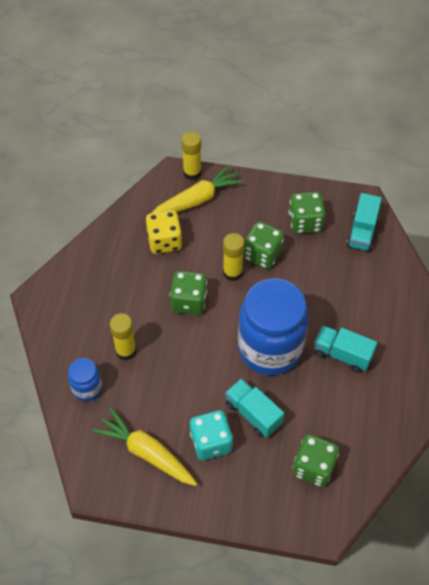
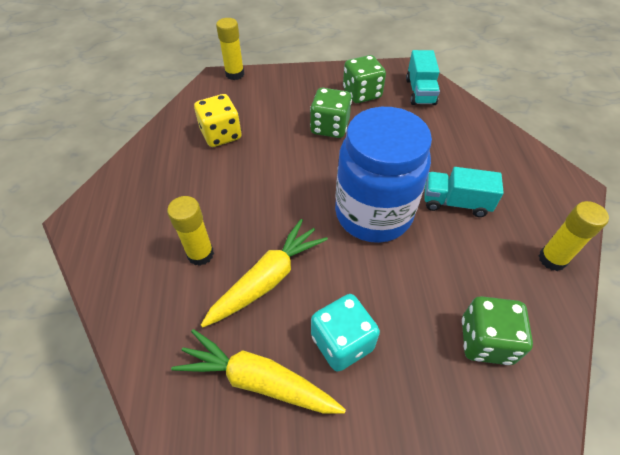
camera: 15 degrees left, 5 degrees down
blue jar [68,358,102,401] -> none
yellow carrot [152,165,244,213] -> yellow carrot moved to [201,219,328,327]
green dice [170,271,207,315] -> none
yellow glue stick [223,233,244,281] -> yellow glue stick moved to [538,201,609,271]
turquoise truck [225,378,284,438] -> none

